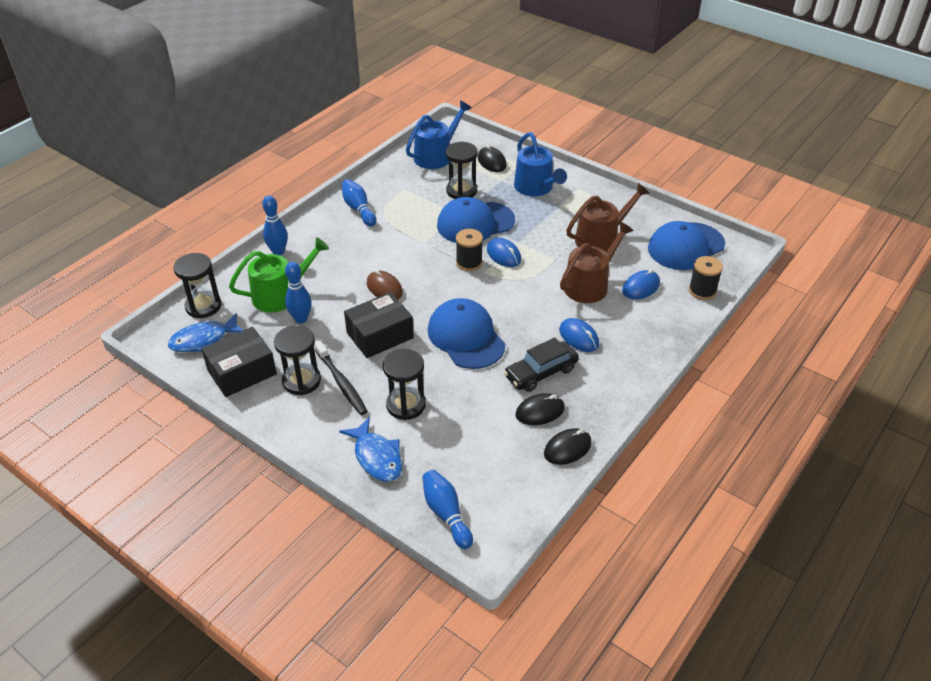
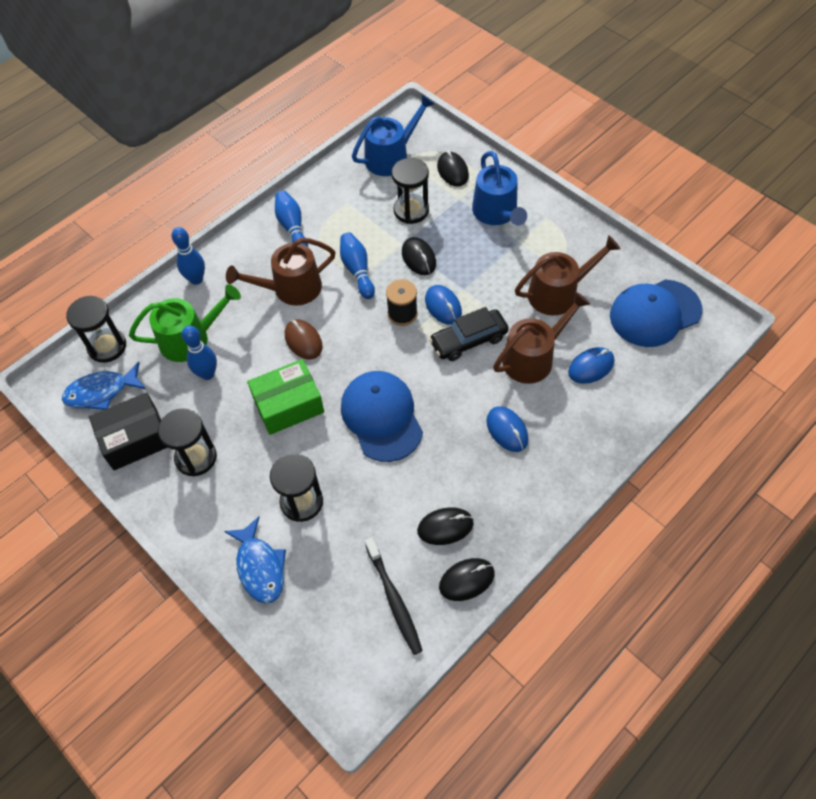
camera: 10 degrees right, 15 degrees up
black toothbrush [314,341,368,415] -> black toothbrush moved to [365,538,423,655]
black box [344,292,414,358] -> green box [247,359,324,435]
blue bowling pin [422,470,473,549] -> blue bowling pin moved to [340,232,375,299]
blue cap [437,197,515,243] -> black mouse [402,237,436,275]
black car [504,337,579,392] -> black car moved to [429,307,509,361]
black spool [689,256,723,300] -> none
none -> brown watering can [226,238,335,306]

